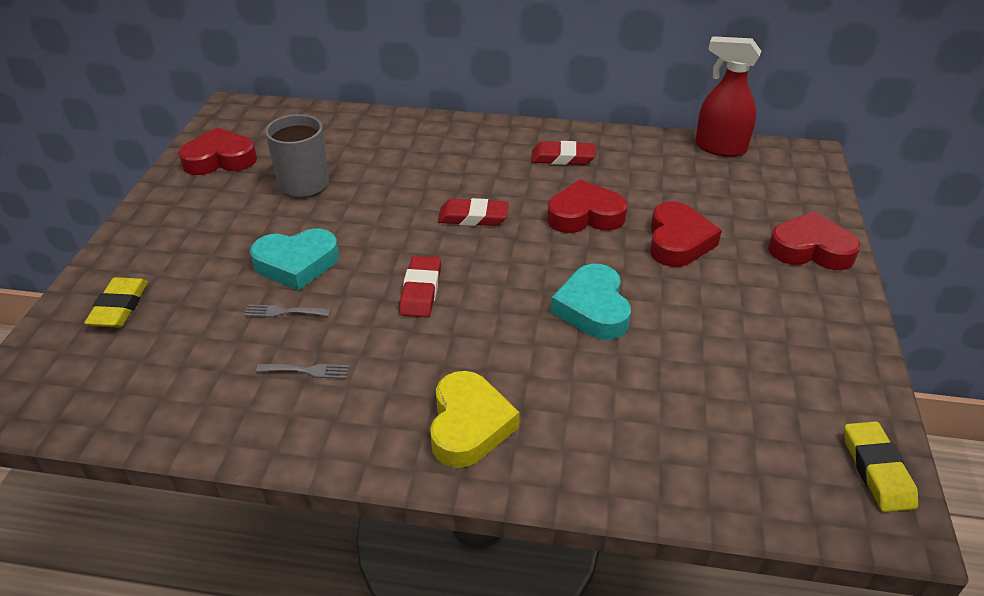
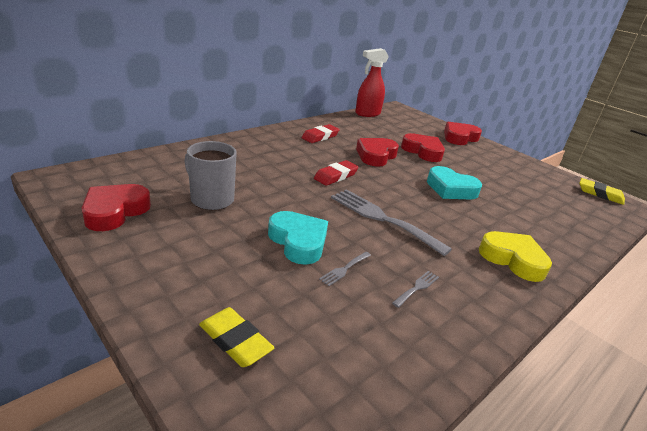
camera: 55 degrees left, 10 degrees down
turquoise heart [250,229,339,290] -> turquoise heart turned 60 degrees counterclockwise [268,211,328,265]
red eraser [399,256,441,317] -> grey fork [331,189,452,256]

